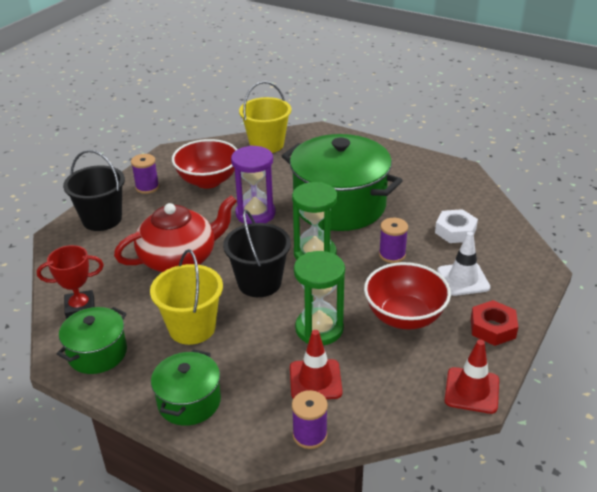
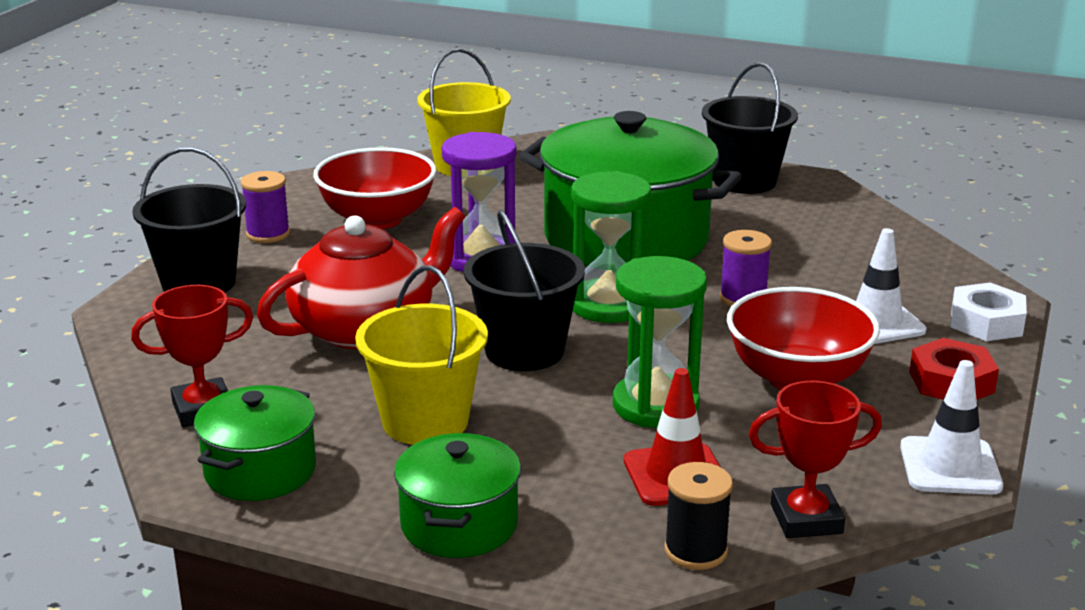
camera: 10 degrees left, 10 degrees down
purple spool [292,390,328,449] -> black spool [664,462,733,570]
white nut [435,209,478,243] -> white nut moved to [950,283,1027,341]
red traffic cone [445,340,499,414] -> white traffic cone [900,360,1003,494]
none -> black bucket [702,62,798,194]
none -> red trophy [749,381,882,538]

